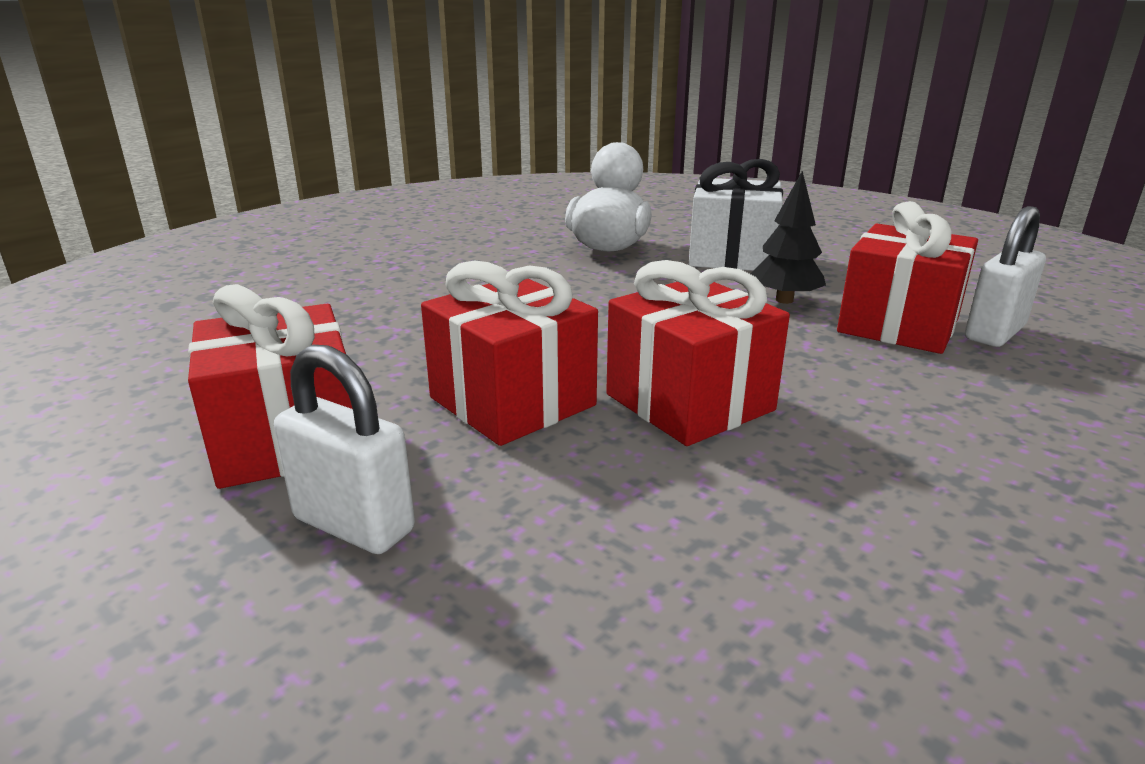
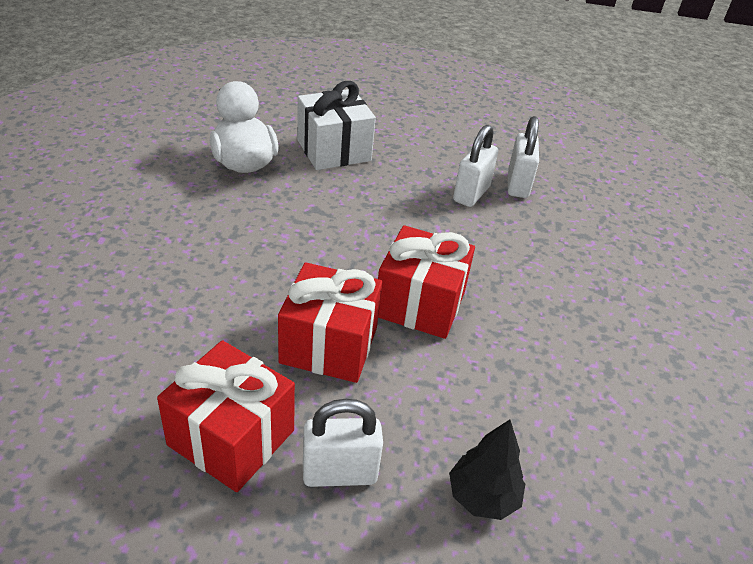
camera: 40 degrees left, 15 degrees up
black tree [750,171,826,304] -> black tree moved to [449,419,525,520]
red gift [837,201,978,354] -> white padlock [453,125,498,207]

